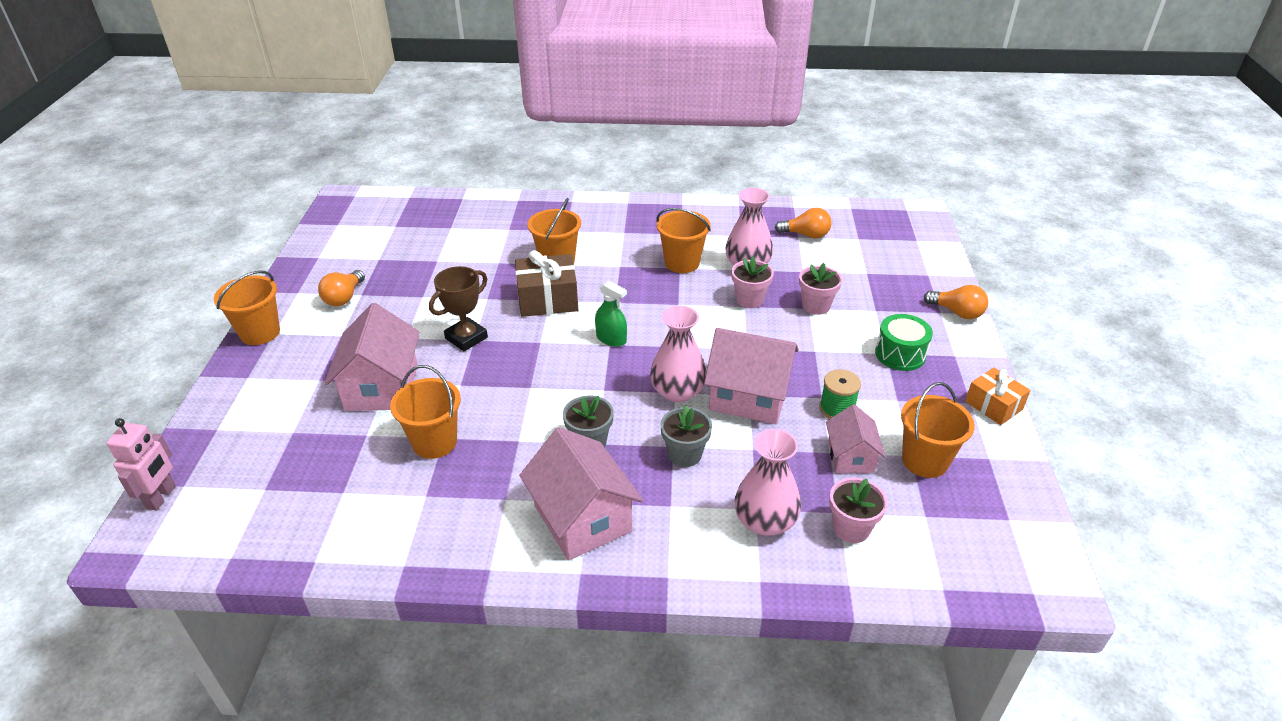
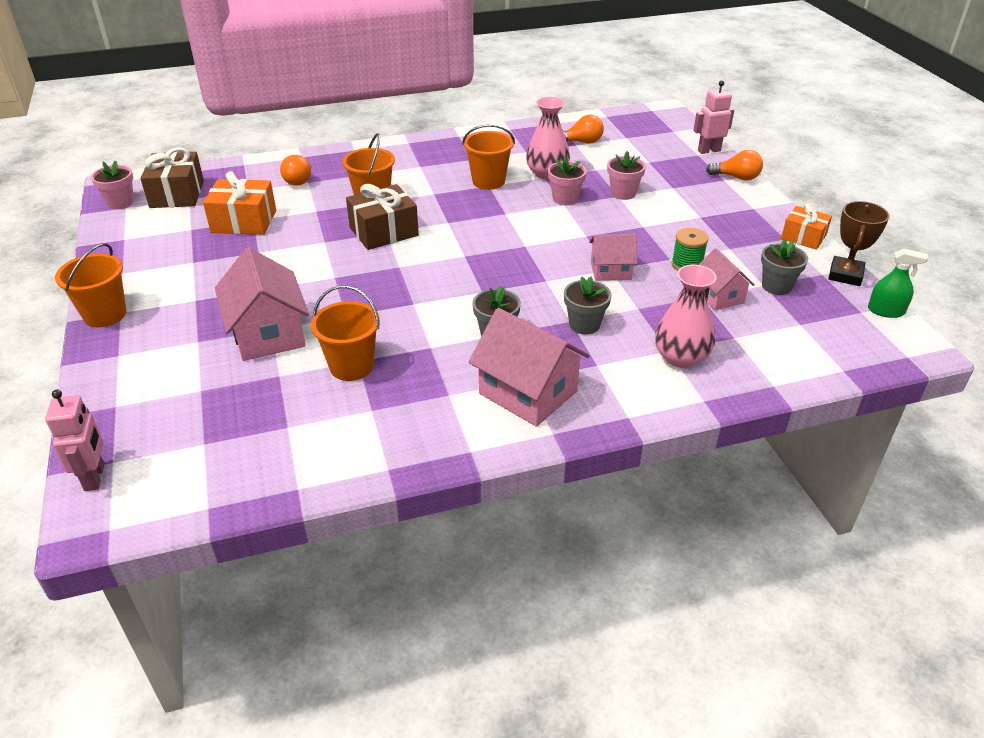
camera: 20 degrees left, 0 degrees up
orange light bulb [318,270,365,306] -> orange light bulb moved to [280,155,311,186]
brown trophy [429,266,488,351] -> brown trophy moved to [828,201,890,286]
green spray bottle [595,281,627,347] -> green spray bottle moved to [868,248,928,318]
pink vase [650,306,707,403] -> none
pink house [704,328,799,424] -> pink house [589,234,637,281], size x0.59
pink flower pot [829,477,887,543] -> pink flower pot moved to [91,160,134,209]
green drum [875,314,933,371] -> none
orange bucket [901,382,975,478] -> grey flower pot [761,239,808,295]
none -> brown gift [140,147,204,208]
none -> orange gift [203,171,276,235]
none -> pink robot [694,80,734,154]

